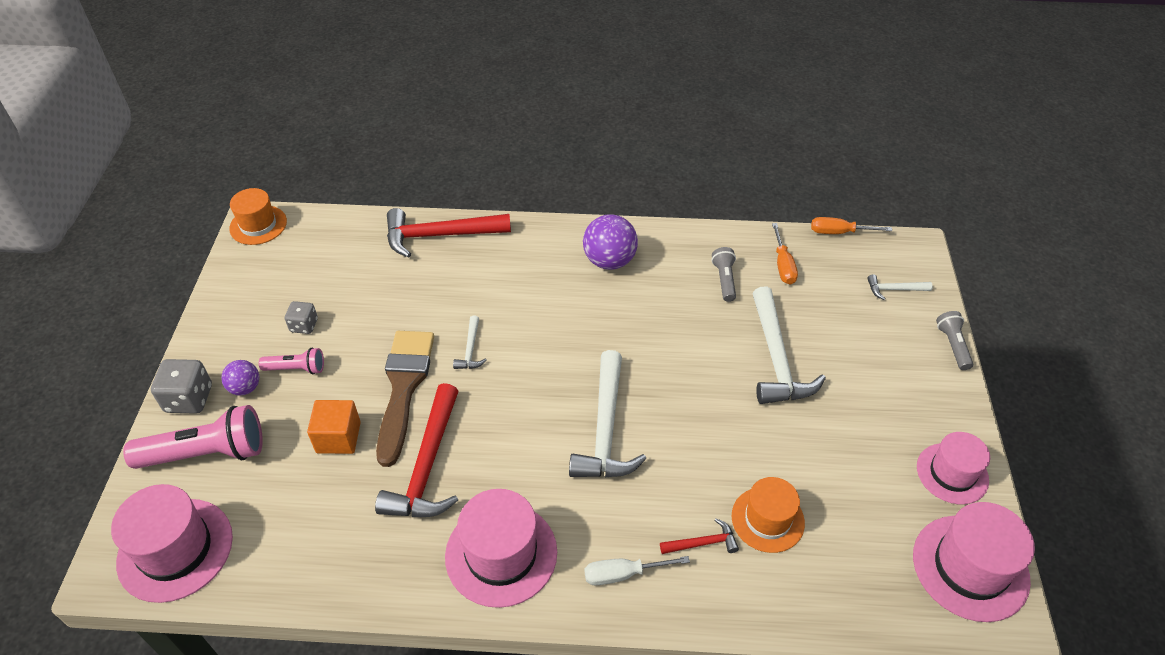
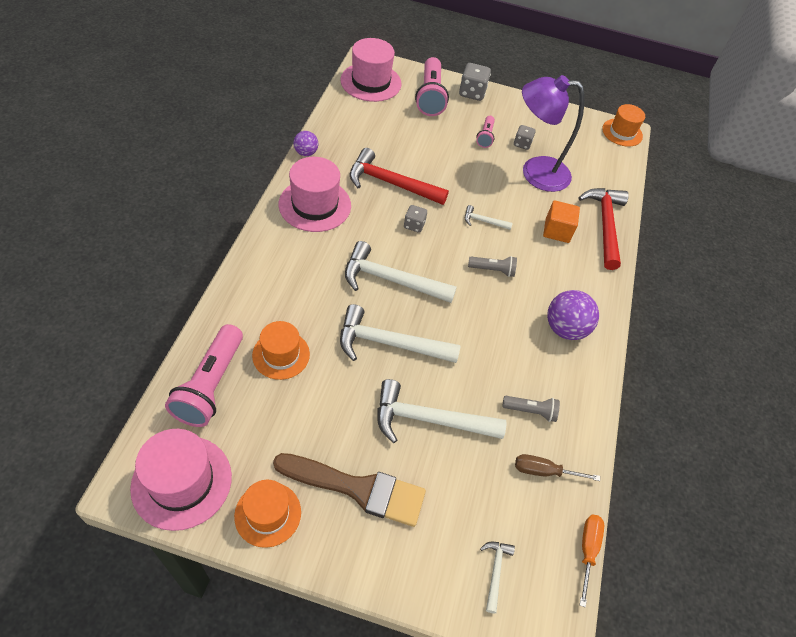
camera: 95 degrees right, 5 degrees up
purple ball [221,360,259,396] -> purple ball moved to [293,131,318,156]
orange cube [307,400,361,454] -> orange cube moved to [543,200,580,243]
brown brush [376,331,434,467] -> brown brush moved to [273,453,426,527]
white screwdriver [584,556,690,585] -> none
red hammer [660,519,739,554] -> none
orange screwdriver [772,223,798,285] -> brown screwdriver [515,454,600,481]
pink hat [917,432,990,504] -> orange hat [234,480,301,548]
grey flashlight [936,311,973,370] -> grey flashlight moved to [468,256,517,277]
none -> pink flashlight [165,324,243,427]
none -> white hammer [340,304,460,363]
none -> grey dice [404,205,427,233]
none -> purple lamp [522,75,585,192]

